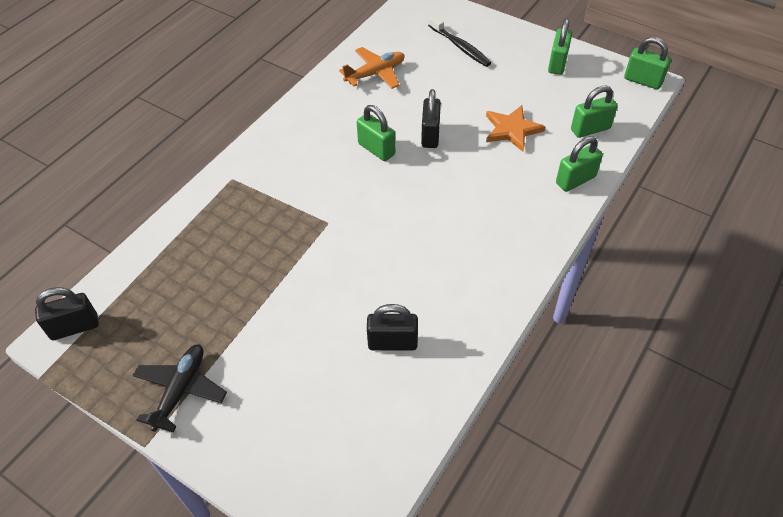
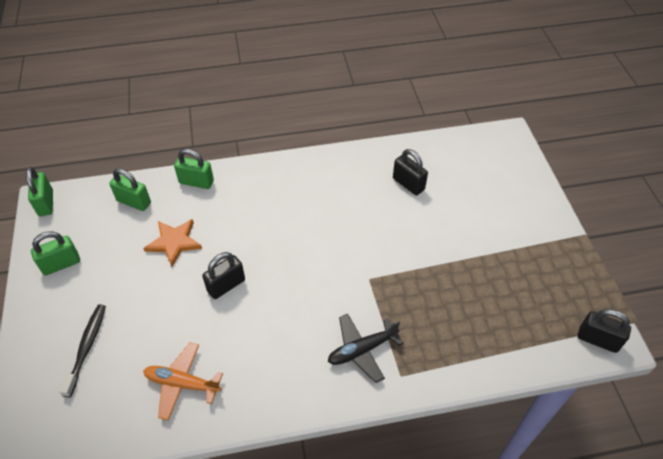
camera: 135 degrees left, 0 degrees up
black plane [133,345,227,432] -> black plane moved to [328,314,403,383]
green padlock [357,105,395,161] -> none

